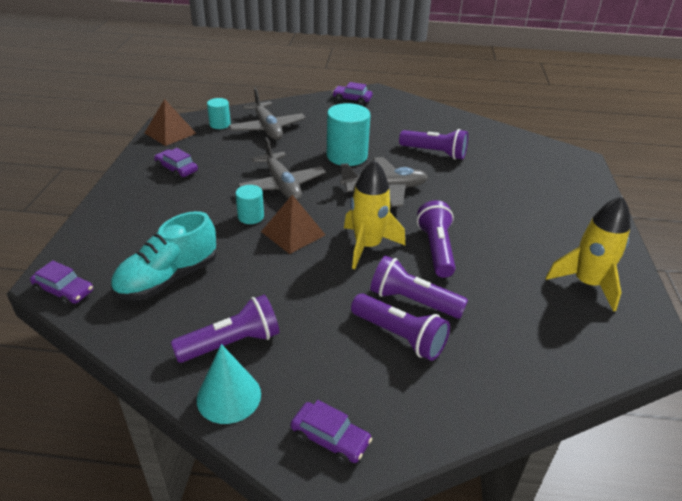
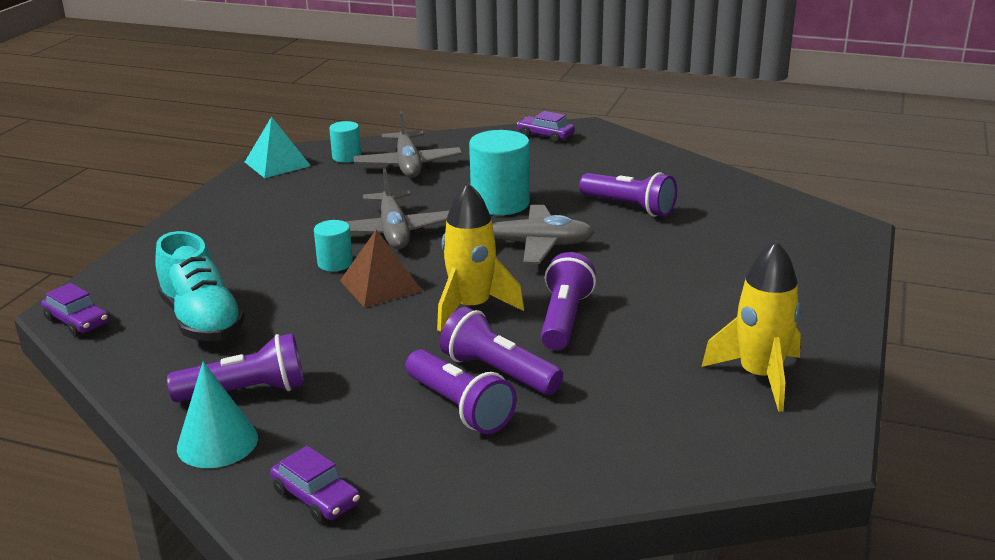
camera: 15 degrees right, 10 degrees down
turquoise shoe [111,211,216,301] -> turquoise shoe turned 90 degrees counterclockwise [155,231,245,341]
brown pyramid [145,99,197,146] -> turquoise pyramid [245,117,311,178]
purple car [154,148,198,179] -> none

